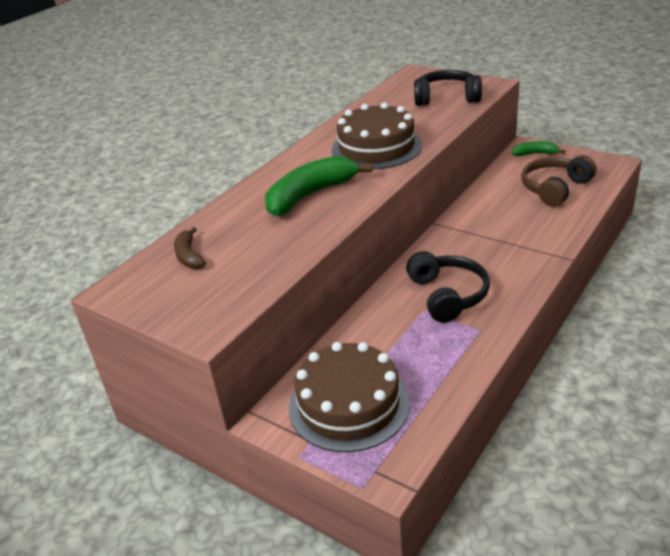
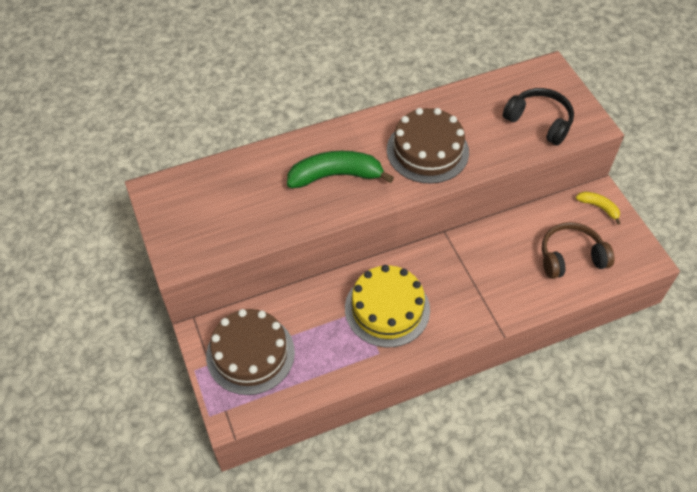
camera: 30 degrees right, 20 degrees up
brown banana [174,227,206,269] -> none
black headphones [406,251,490,323] -> yellow cake [345,265,430,347]
green banana [512,141,566,156] -> yellow banana [576,191,621,225]

